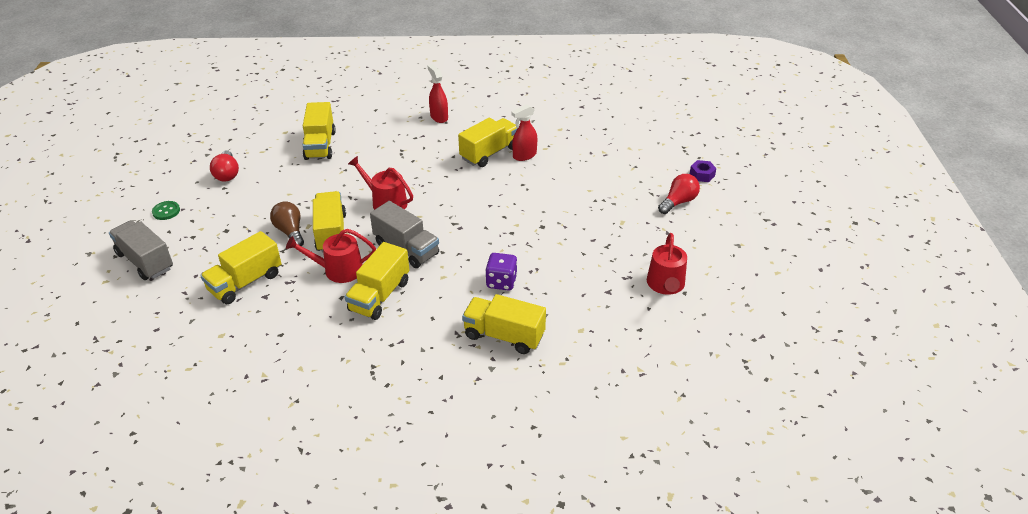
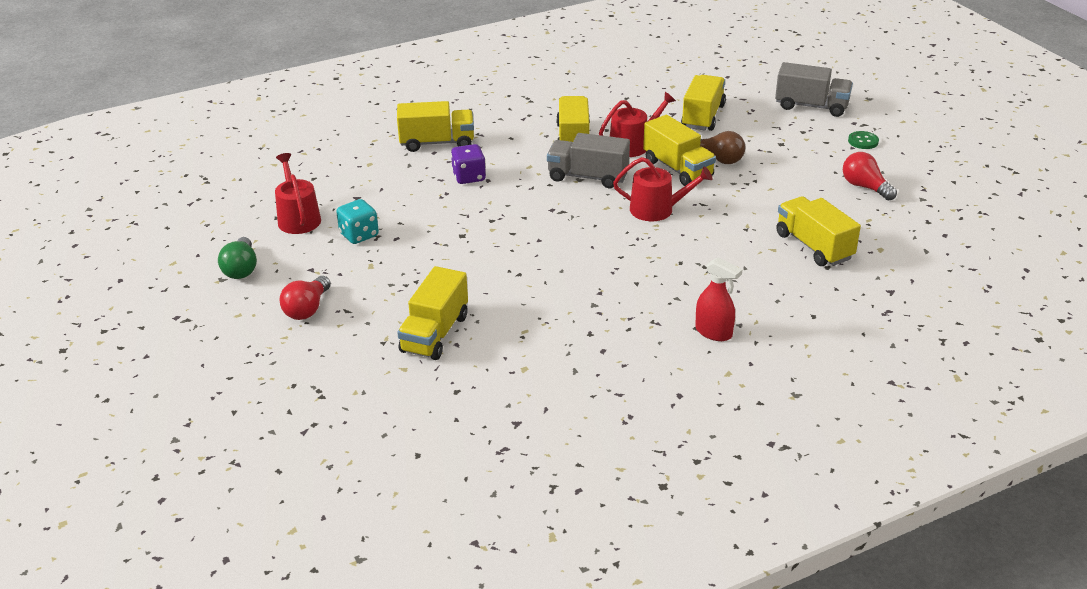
camera: 155 degrees right, 5 degrees down
yellow truck [458,118,518,167] -> yellow truck moved to [397,266,468,360]
red spray bottle [512,104,537,161] -> none
purple nut [690,160,716,182] -> none
none -> green light bulb [218,237,257,279]
none -> turquoise dice [336,199,379,244]

